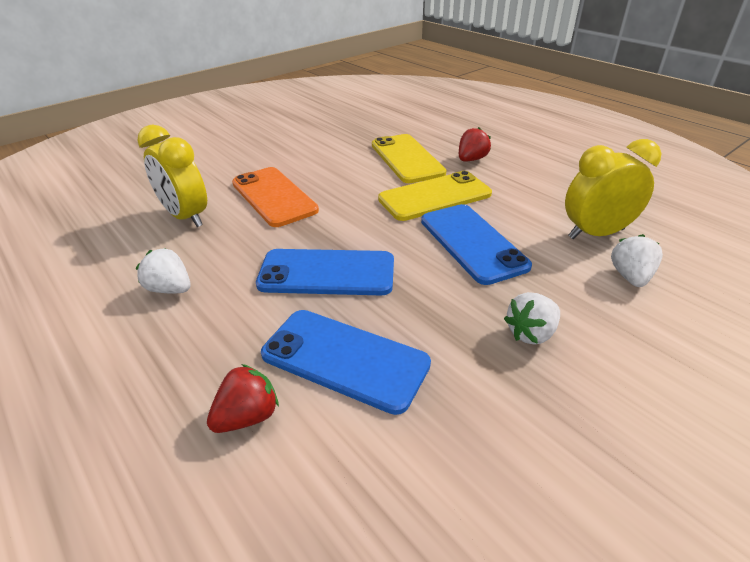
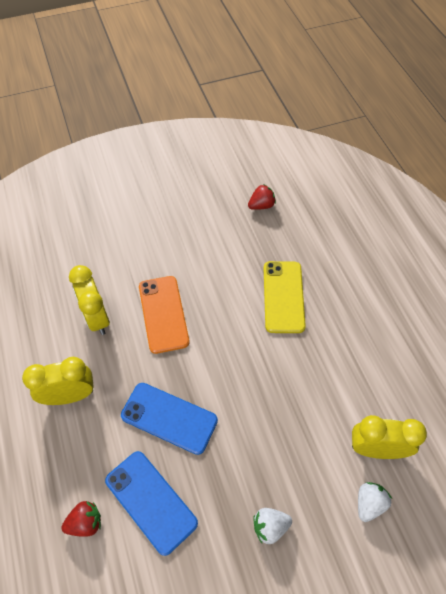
camera: 20 degrees right, 20 degrees up
white strawberry [136,248,191,294] -> yellow clock [22,357,94,405]
yellow phone [378,171,492,221] -> none
blue phone [421,204,532,285] -> none
red strawberry [459,127,491,162] -> red strawberry moved to [248,184,276,210]

